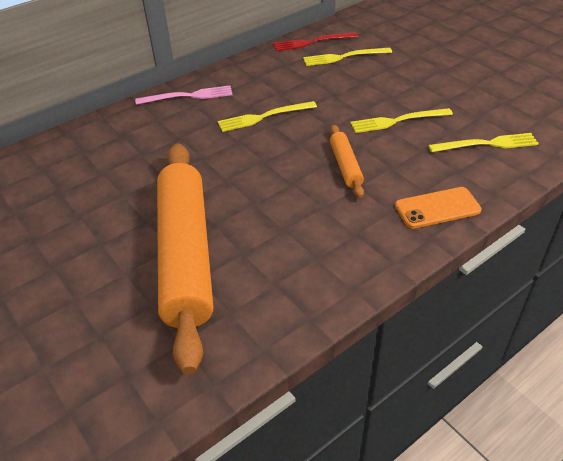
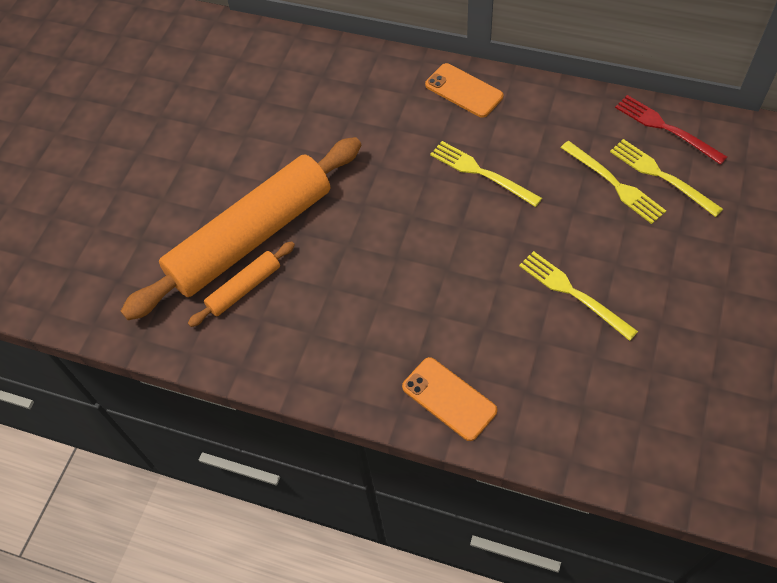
camera: 60 degrees right, 15 degrees up
pink fork [135,85,232,105] -> orange phone [425,63,504,118]
orange rolling pin [330,125,364,198] -> orange rolling pin moved to [188,241,295,327]
yellow fork [428,133,539,152] -> yellow fork moved to [561,141,666,224]

